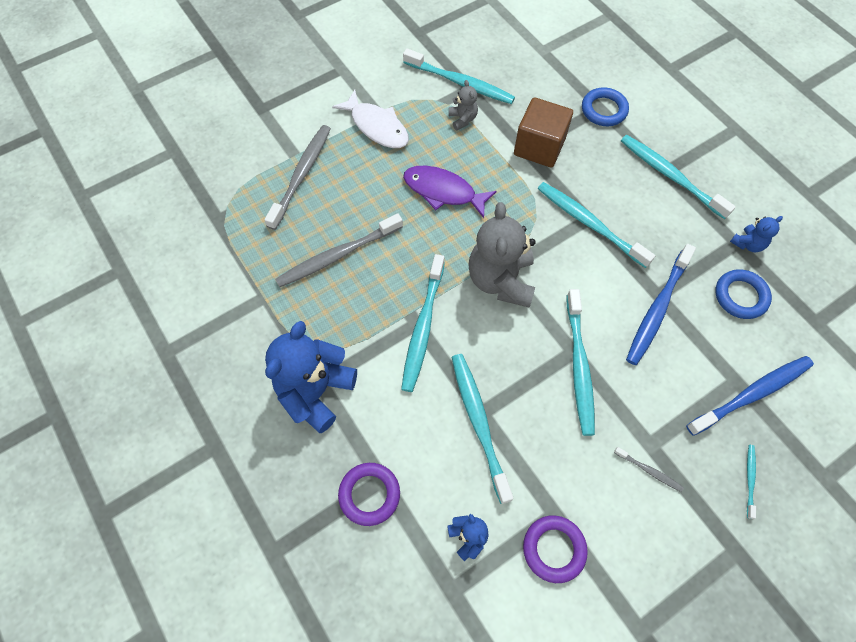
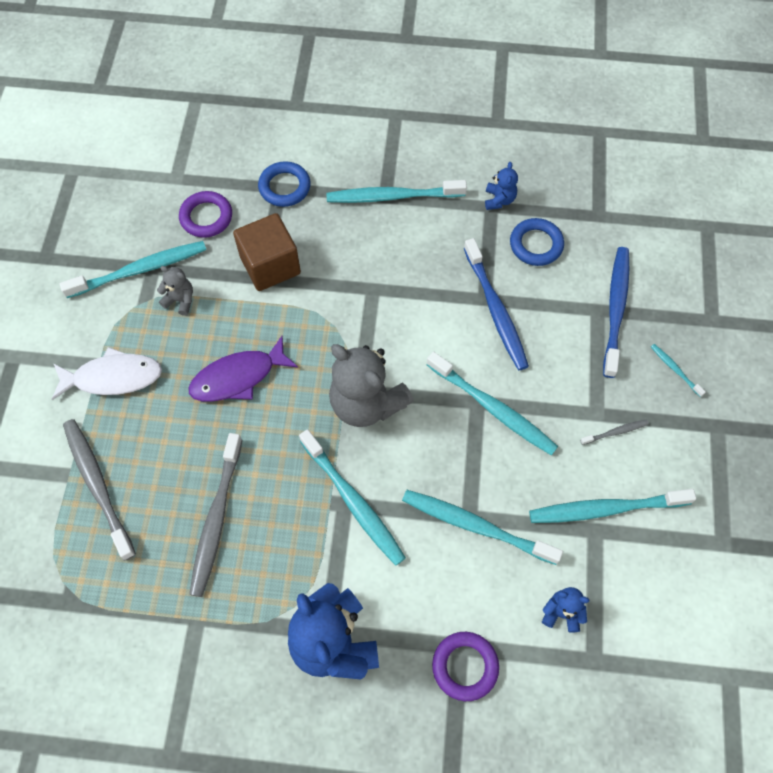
camera: 50 degrees left, 0 degrees up
purple ring [523,515,588,583] -> purple ring moved to [179,191,232,238]
turquoise toothbrush [538,182,655,268] -> turquoise toothbrush moved to [529,489,696,523]

